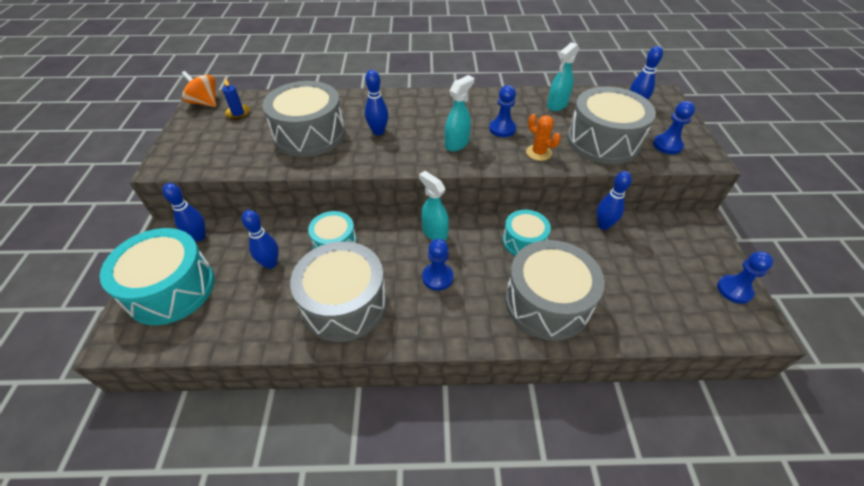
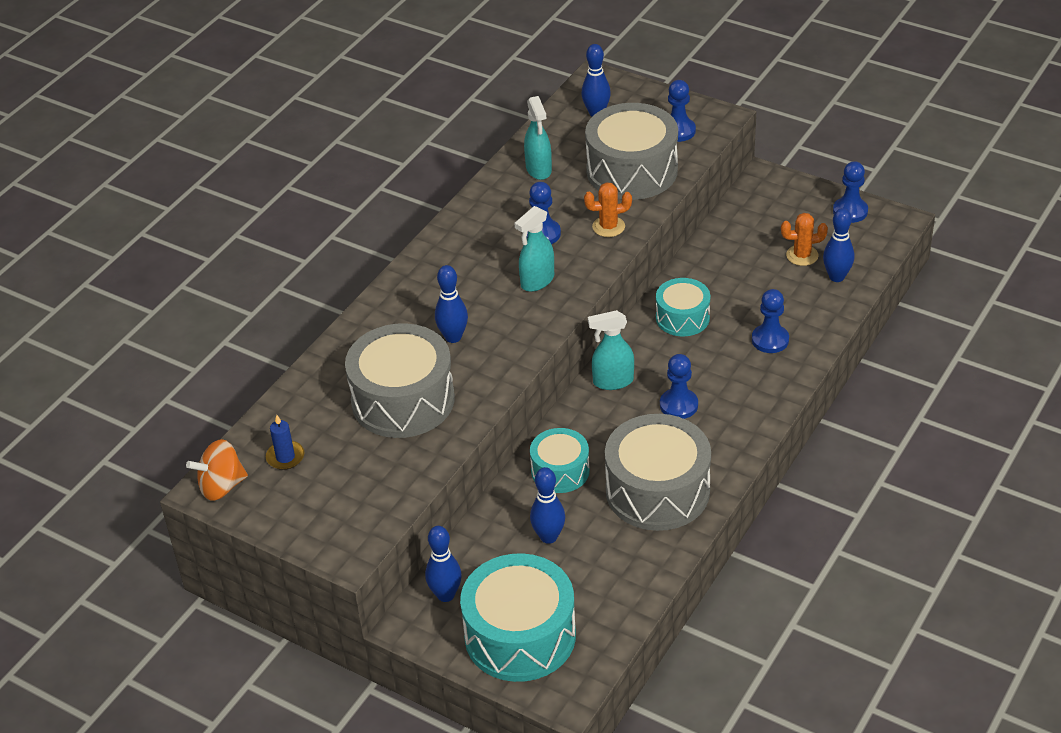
camera: 55 degrees left, 5 degrees down
turquoise spray bottle [445,75,474,151] -> turquoise spray bottle turned 120 degrees counterclockwise [514,206,554,292]
grey drum [505,240,605,341] -> blue pawn [752,289,789,353]
blue bowling pin [597,171,632,230] -> blue bowling pin moved to [823,208,854,282]
none -> orange cactus [781,213,828,266]

